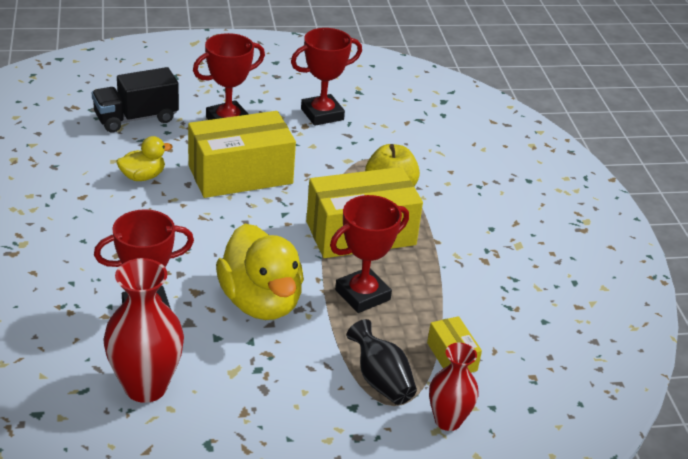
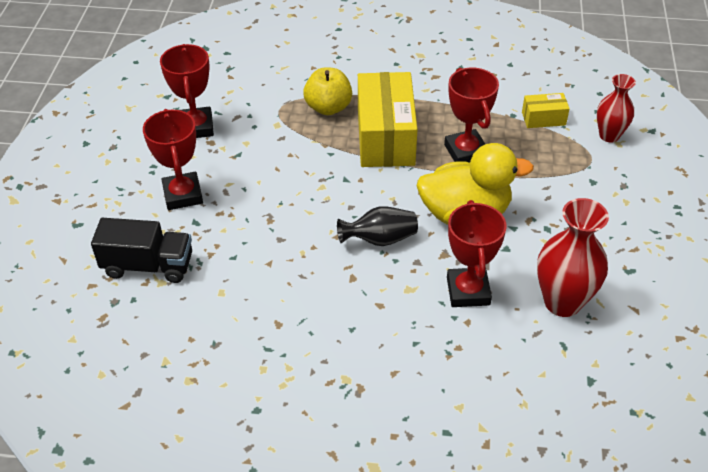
camera: 70 degrees left, 10 degrees up
black truck [92,67,179,133] -> black truck turned 75 degrees counterclockwise [91,218,192,283]
yellow duck [116,136,173,181] -> none
yellow box [188,111,296,198] -> none
black vase [346,319,417,405] -> black vase moved to [337,206,418,246]

